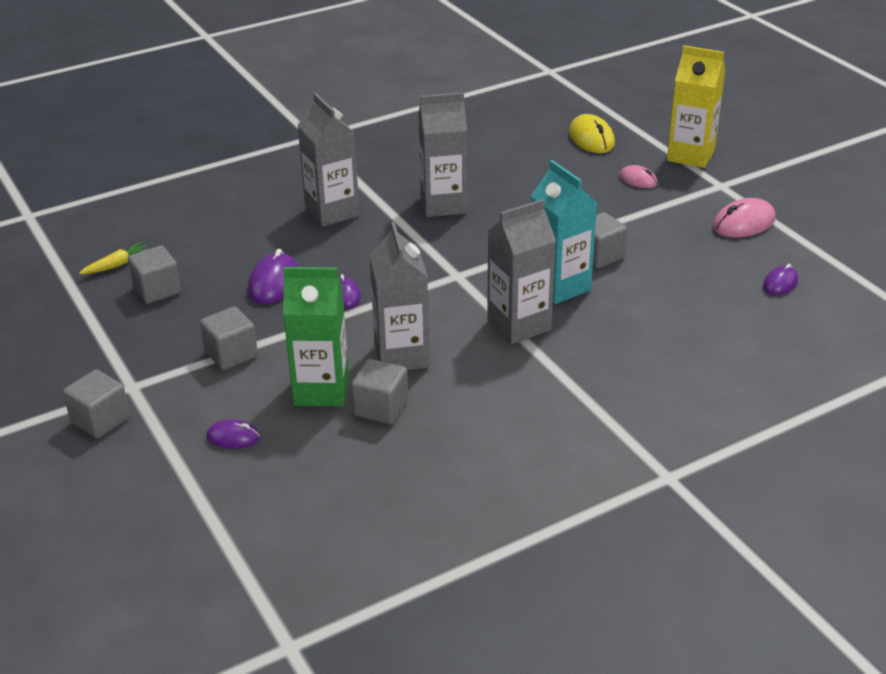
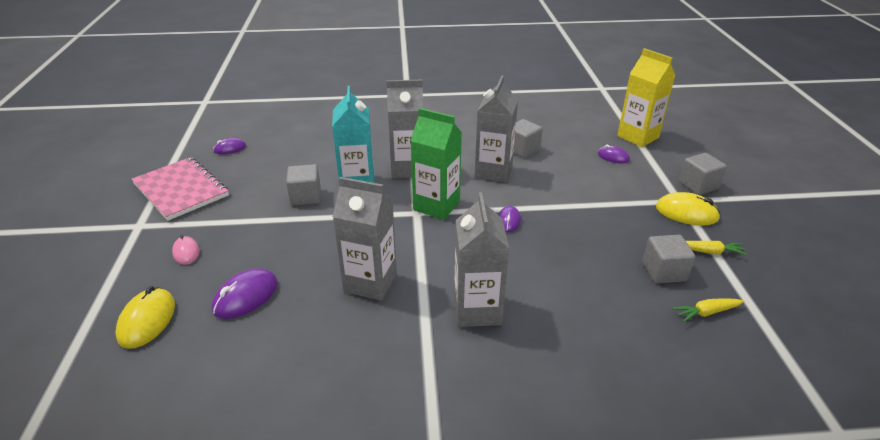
camera: 155 degrees left, 0 degrees up
grey cube [200,306,258,370] -> none
purple mouse [248,249,298,304] -> purple mouse moved to [212,268,278,319]
green carton [283,267,349,407] -> green carton moved to [410,108,462,220]
yellow carton [667,45,725,168] -> yellow carton moved to [617,48,675,147]
pink mouse [713,198,776,237] -> pink notebook [132,157,229,221]
none -> yellow mouse [656,192,721,225]
none -> yellow carrot [686,241,747,255]

